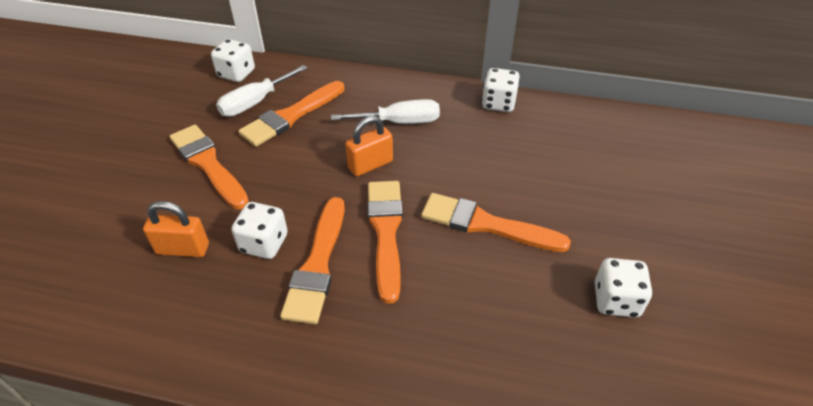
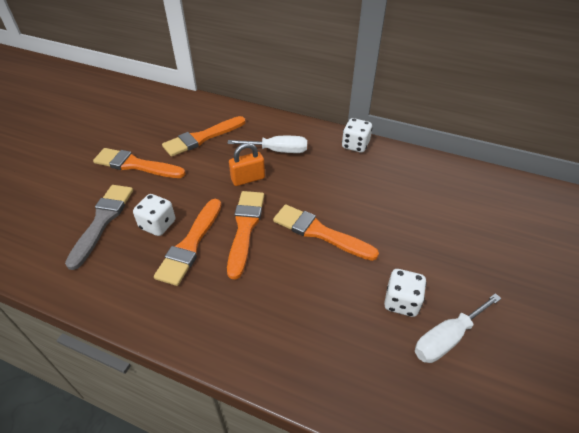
camera: 10 degrees right, 0 degrees up
orange padlock [143,201,209,257] -> grey brush [65,185,133,270]
orange brush [170,125,249,209] -> orange brush turned 45 degrees counterclockwise [93,148,185,178]
white dice [211,39,255,82] -> none
white screwdriver [216,65,308,117] -> white screwdriver moved to [415,293,501,363]

